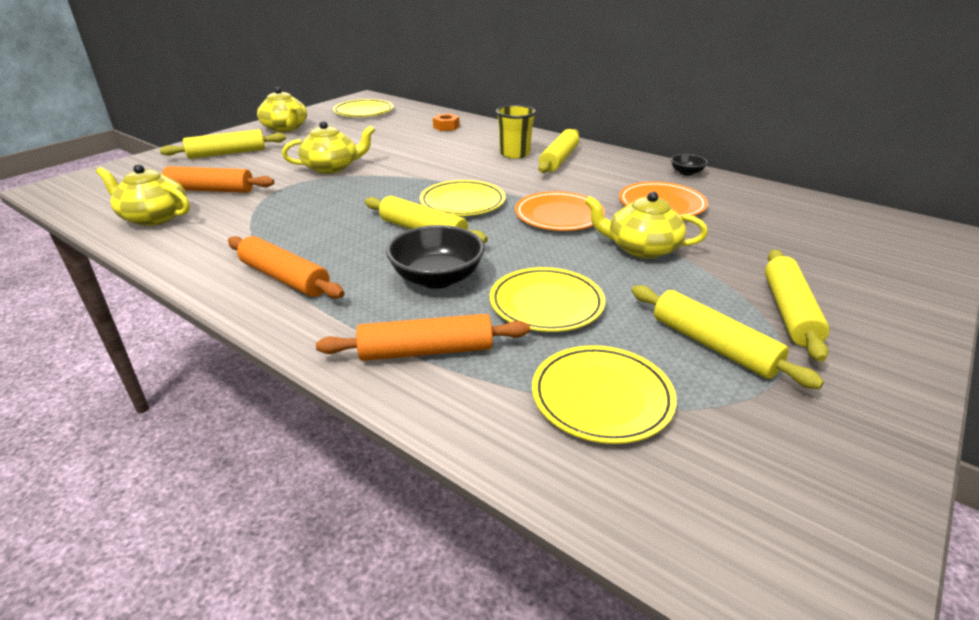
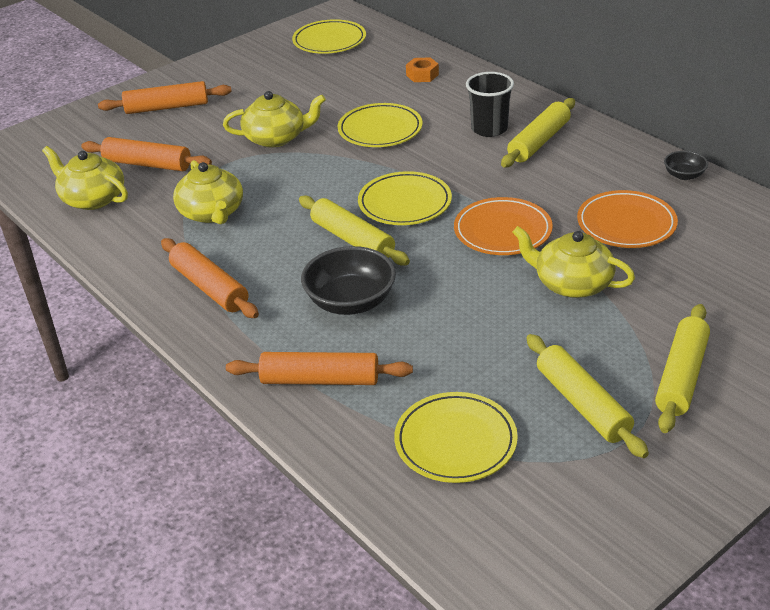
camera: 15 degrees right, 5 degrees up
yellow rolling pin [160,129,286,159] -> orange rolling pin [98,81,232,114]
yellow teapot [257,87,307,132] -> yellow teapot moved to [173,160,243,224]
yellow plate [490,267,605,332] -> yellow plate moved to [338,103,423,147]
yellow cup [496,105,536,159] -> black cup [466,72,514,137]

